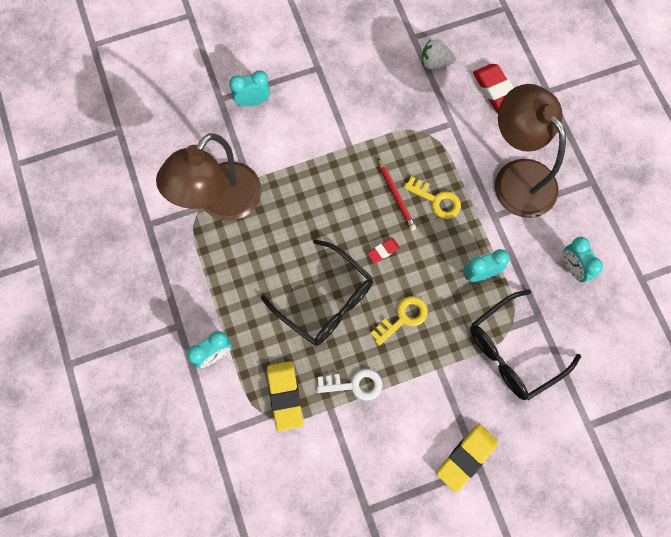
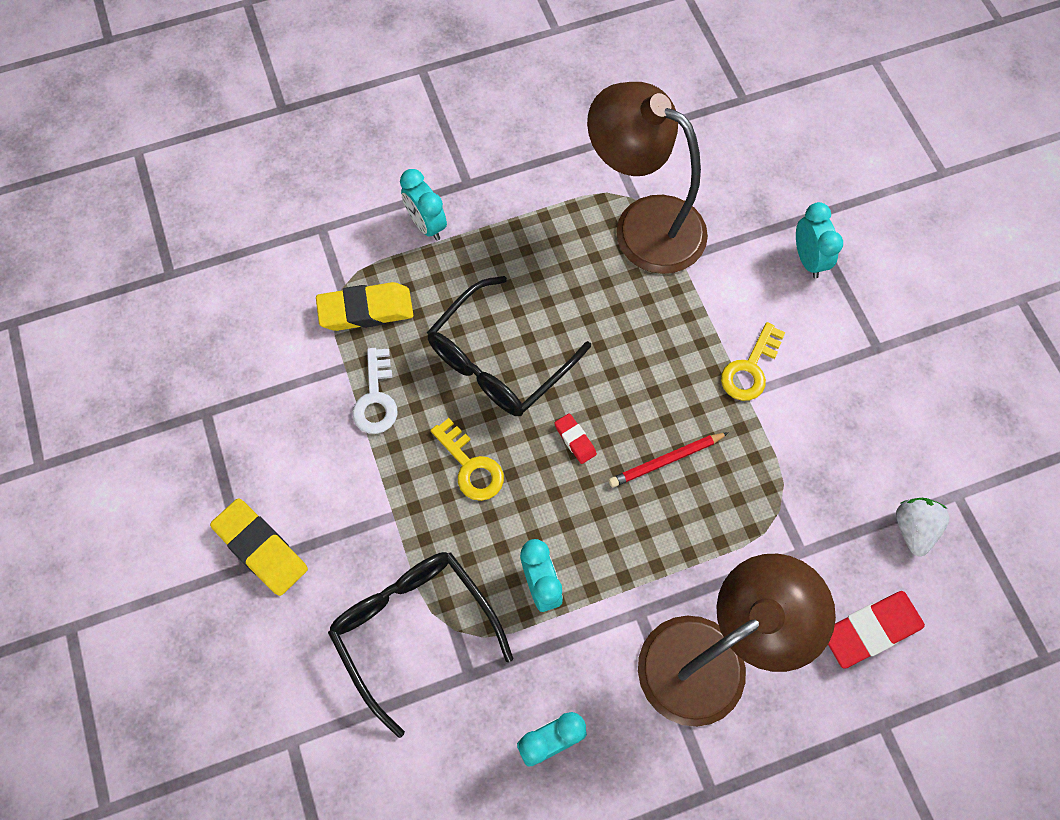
camera: 90 degrees right, 5 degrees down
yellow key [404,176,461,219] -> yellow key moved to [721,322,786,401]

